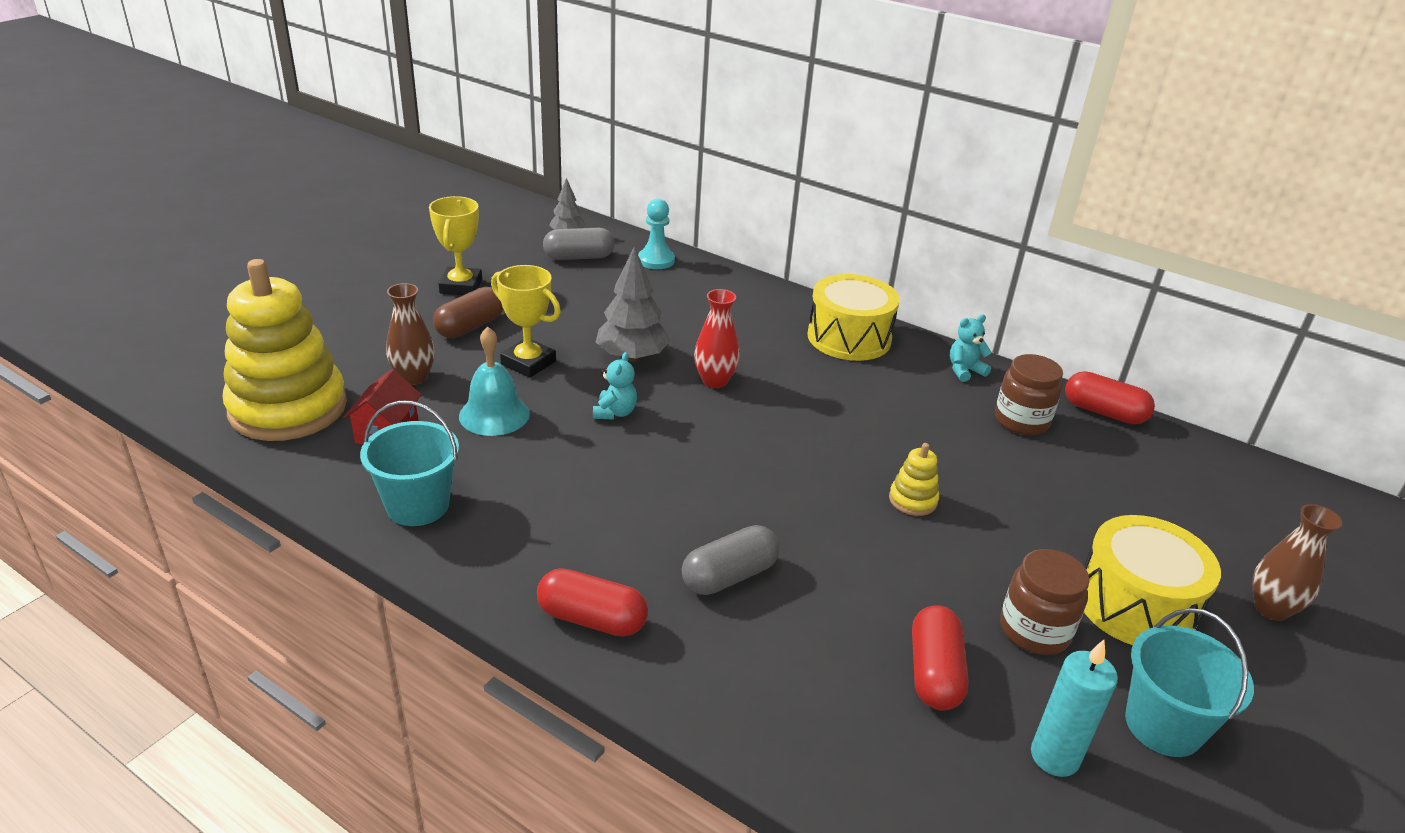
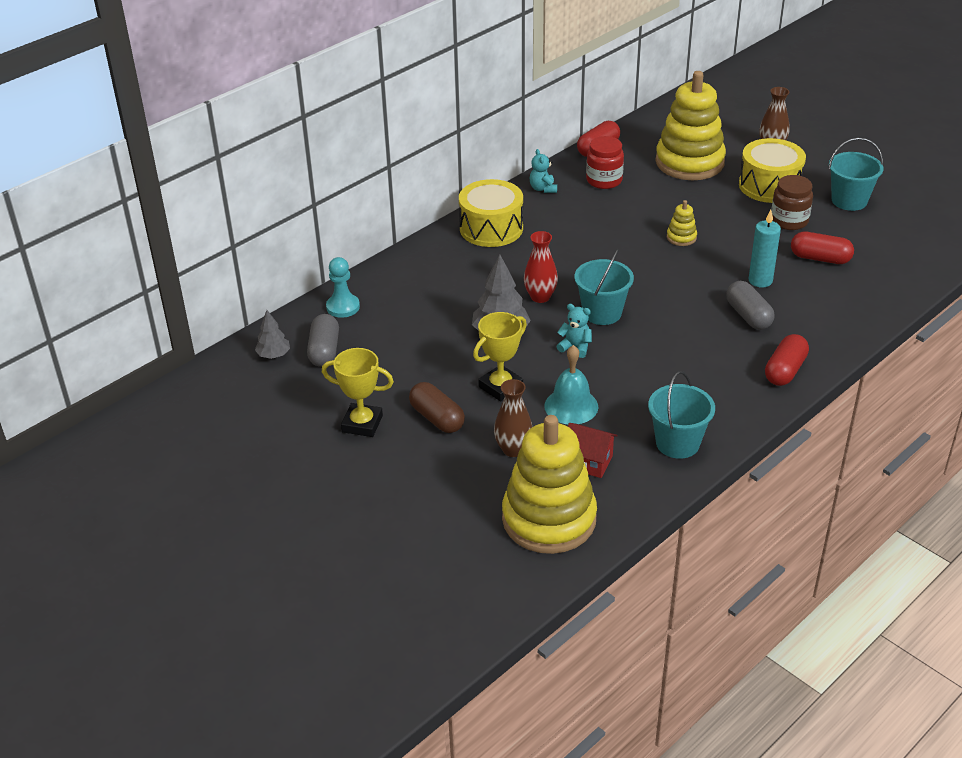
camera: 75 degrees left, 5 degrees up
brown jar [995,354,1063,435] -> red jar [586,136,624,189]
turquoise candle [1031,640,1118,777] -> turquoise candle moved to [749,210,781,287]
none -> turquoise bucket [574,249,634,325]
none -> yellow stacking toy [655,71,726,180]

